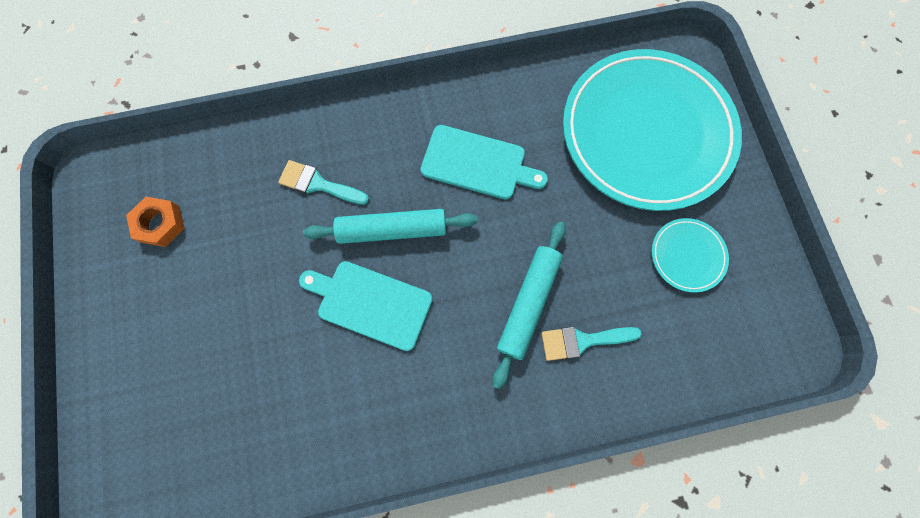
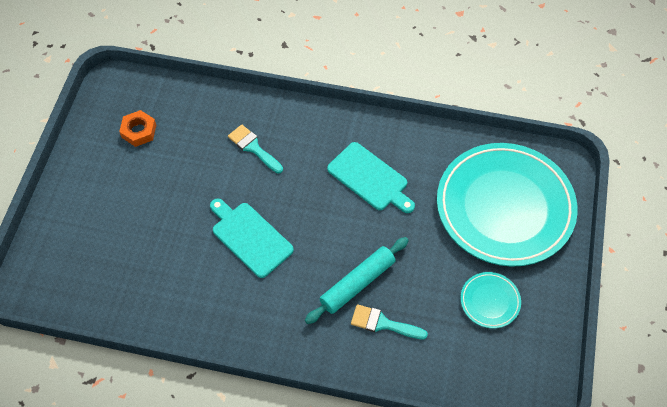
camera: 25 degrees right, 15 degrees down
turquoise rolling pin [303,209,478,244] -> none

